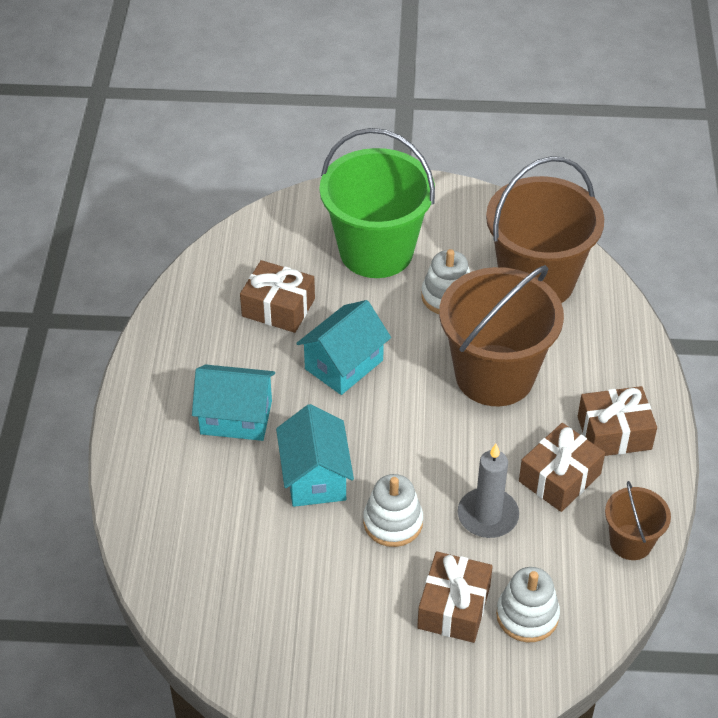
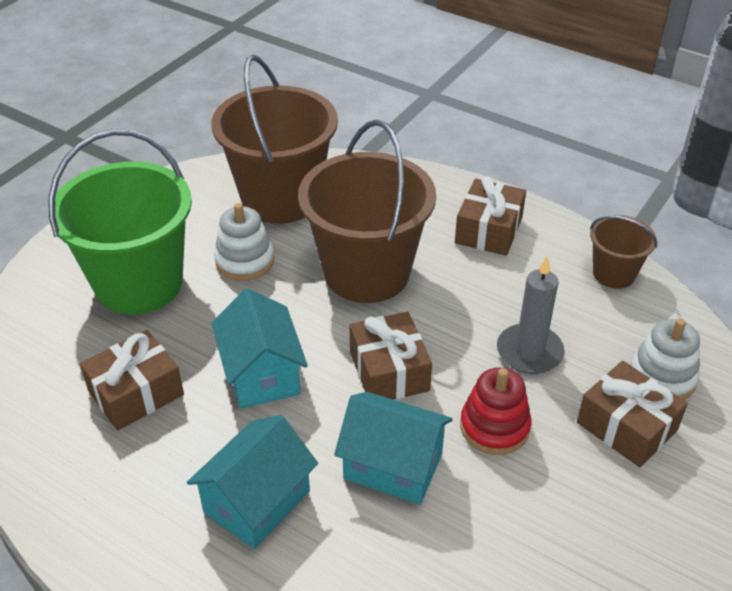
camera: 60 degrees left, 5 degrees down
white stacking toy [363,474,423,547] -> red stacking toy [460,368,531,455]
brown gift [519,423,605,512] -> brown gift moved to [350,312,432,400]

